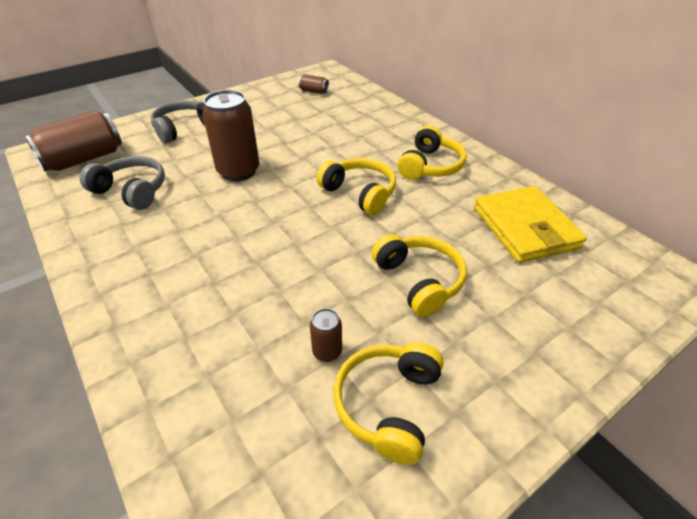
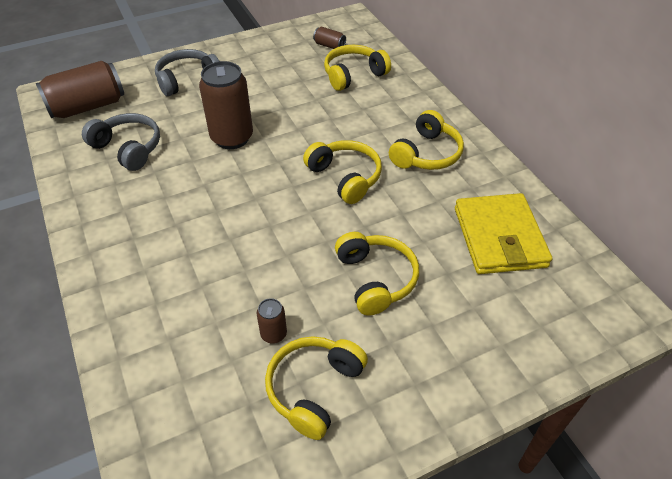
camera: 10 degrees right, 5 degrees up
none -> yellow headphones [324,45,391,91]

